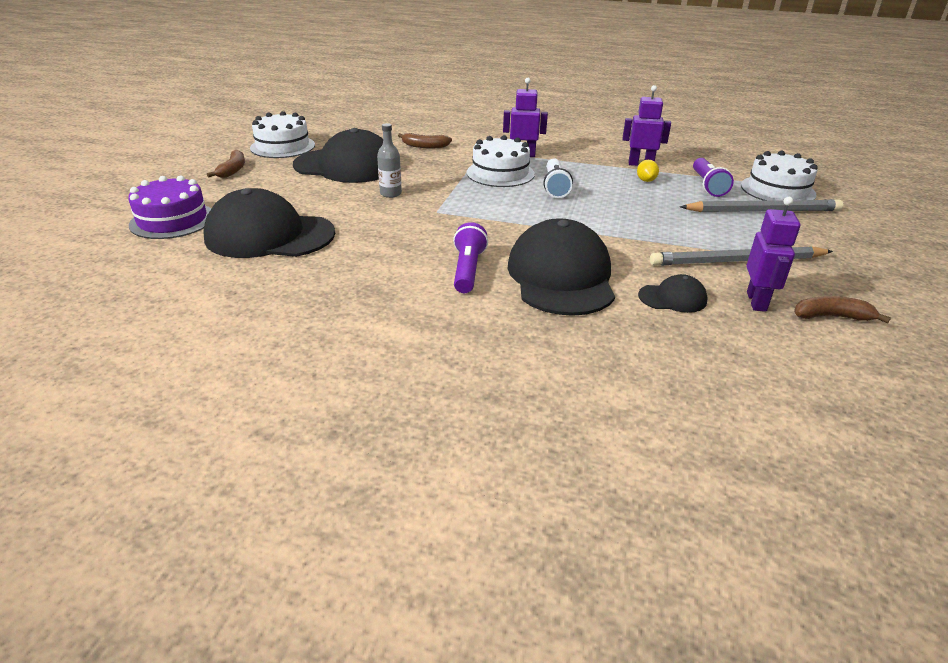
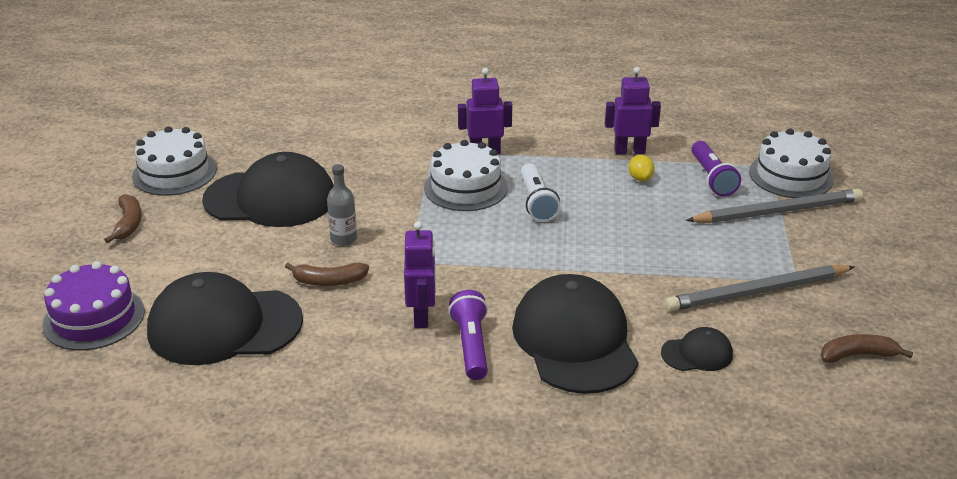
camera: 10 degrees left, 0 degrees up
brown banana [398,133,452,148] -> brown banana moved to [285,263,369,286]
purple robot [746,197,800,312] -> purple robot moved to [404,221,436,328]

